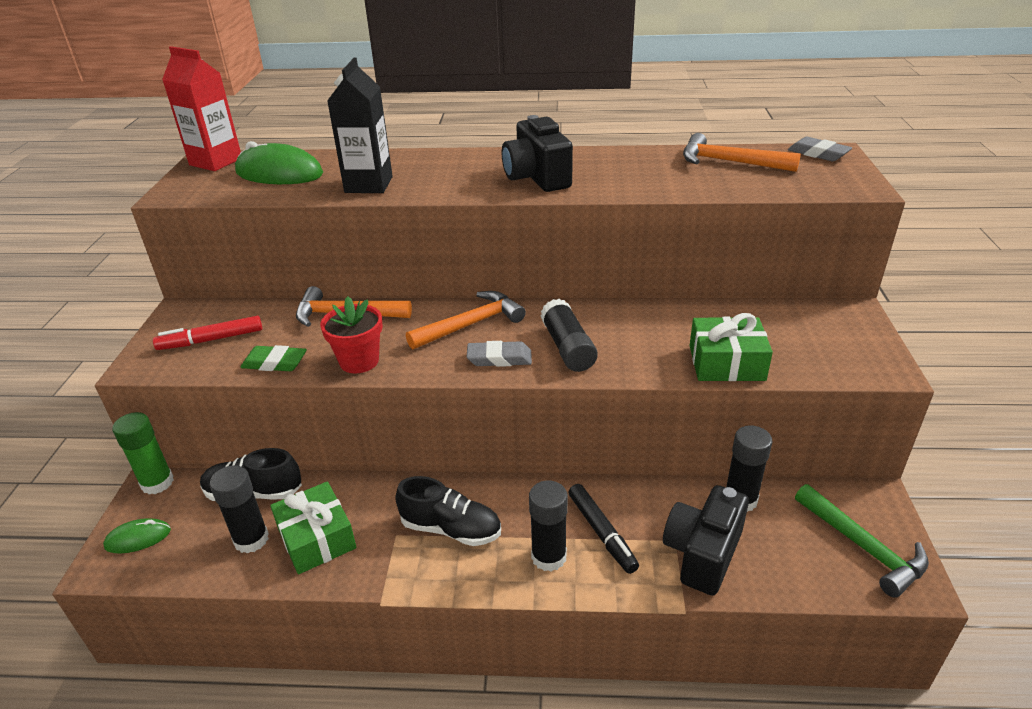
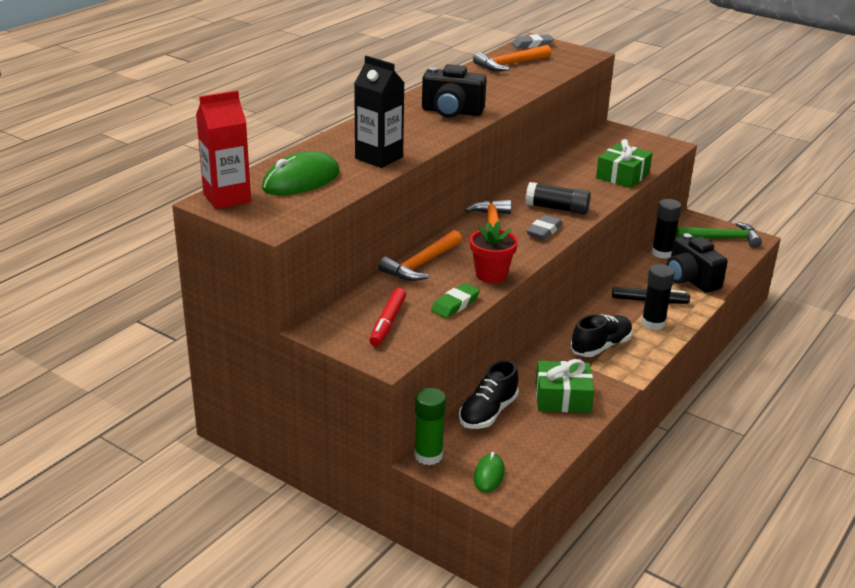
camera: 60 degrees left, 5 degrees down
black glue stick [210,465,269,554] -> none

